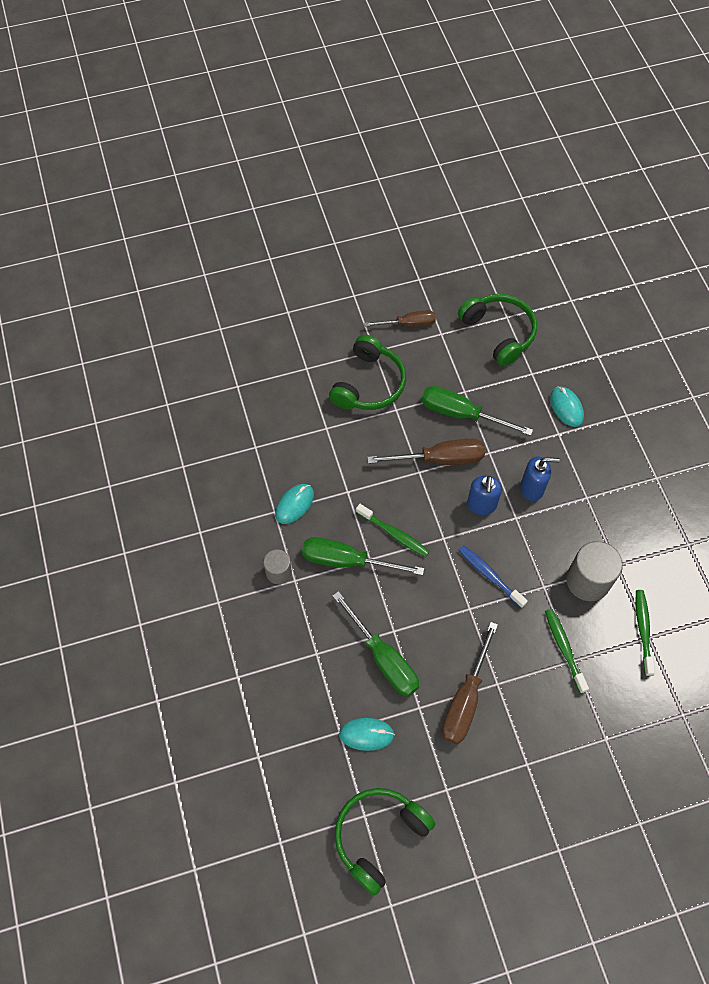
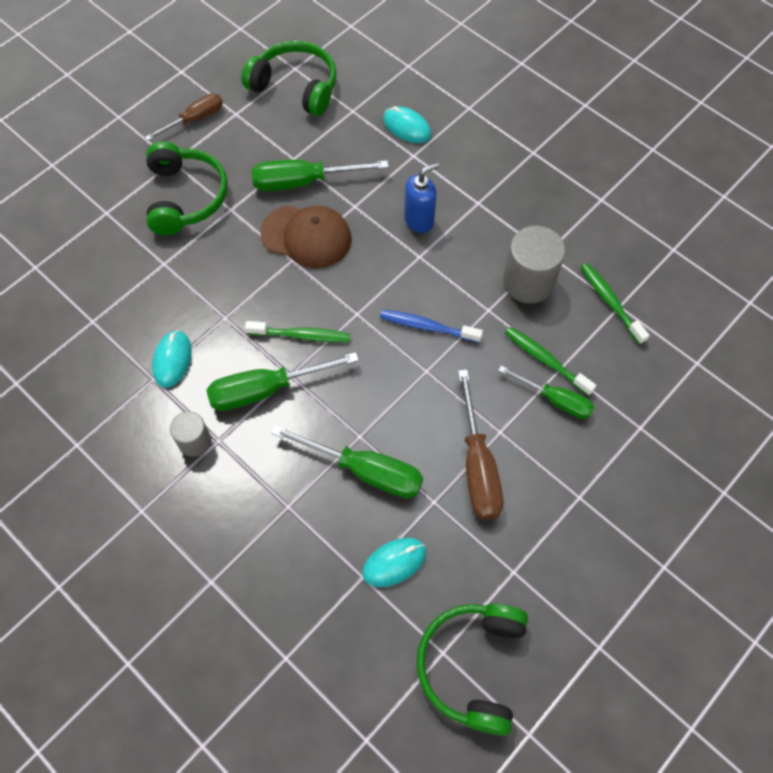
camera: 30 degrees left, 0 degrees up
brown screwdriver [367,439,485,465] -> brown cap [260,205,352,268]
blue soap dispenser [467,476,502,515] -> none
none -> green screwdriver [498,366,594,419]

